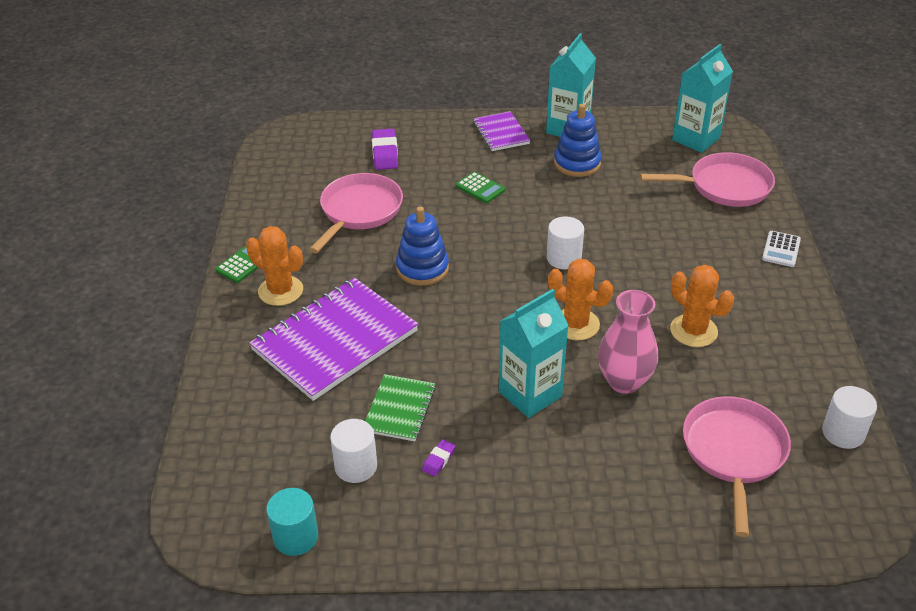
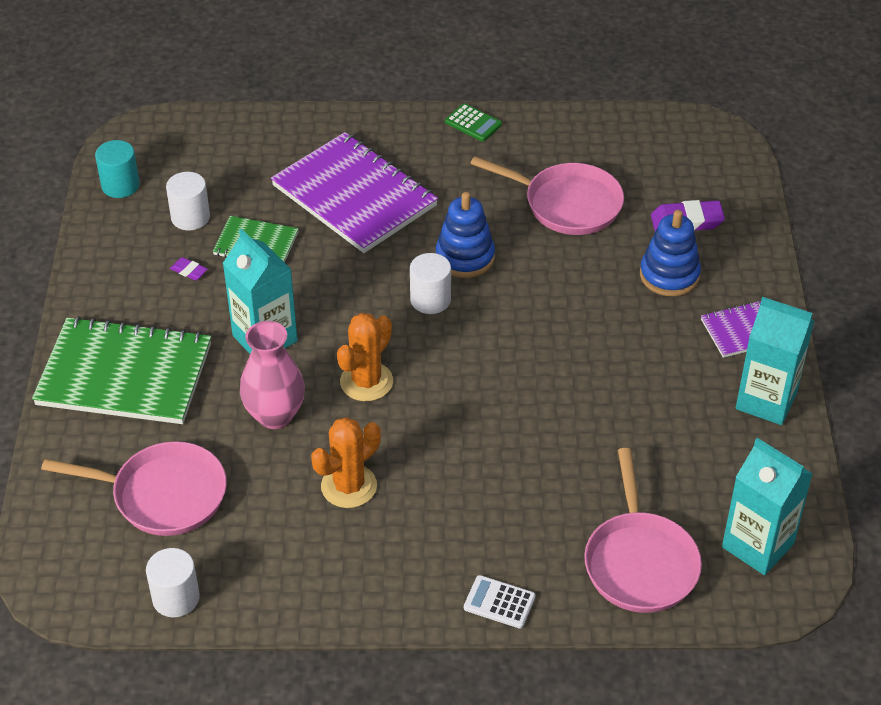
camera: 90 degrees right, 5 degrees up
orange cactus [246,226,303,306] -> none
green calculator [456,172,505,203] -> none
white cylinder [547,216,584,269] -> white cylinder moved to [410,253,451,314]
blue stacking toy [554,104,602,177] -> blue stacking toy moved to [640,210,701,296]
none -> green notebook [32,316,211,424]

